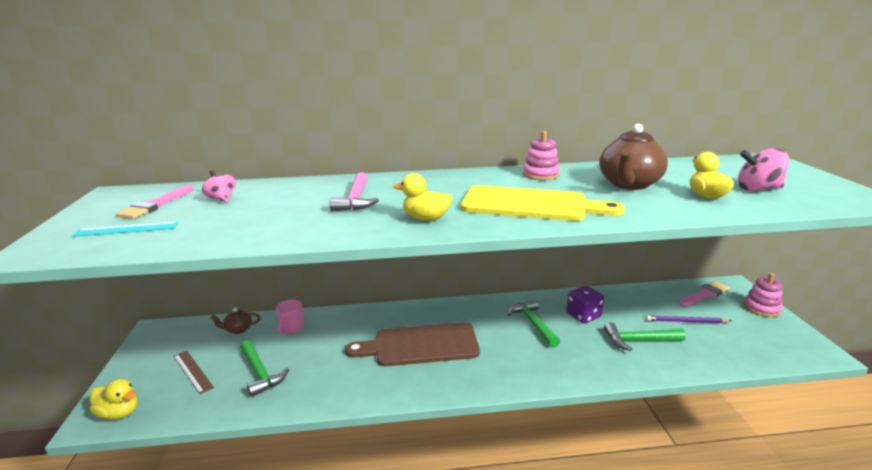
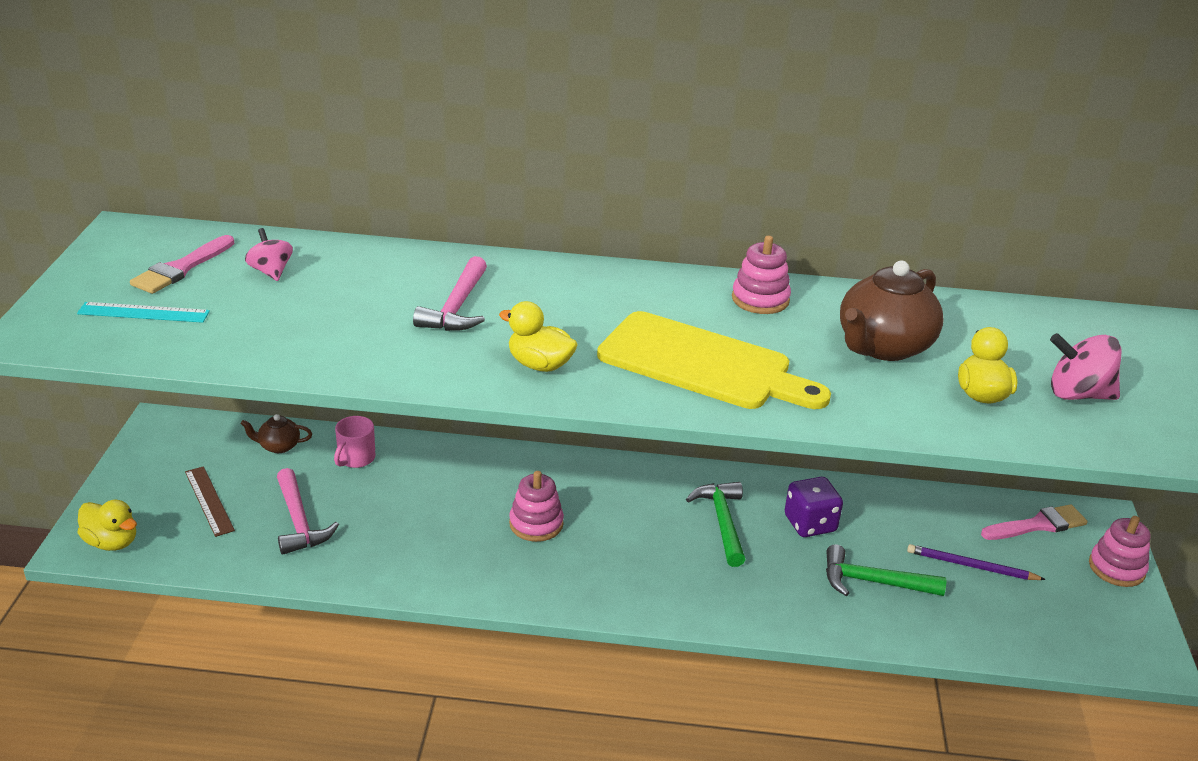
camera: 10 degrees right, 10 degrees up
green hammer [240,340,289,397] -> pink hammer [277,468,339,555]
brown cutting board [345,322,480,366] -> pink stacking toy [509,471,564,542]

